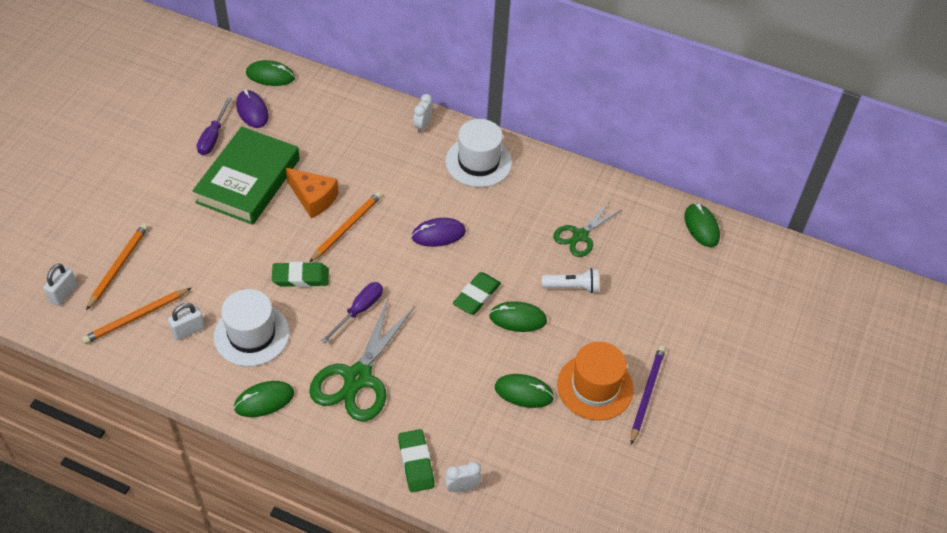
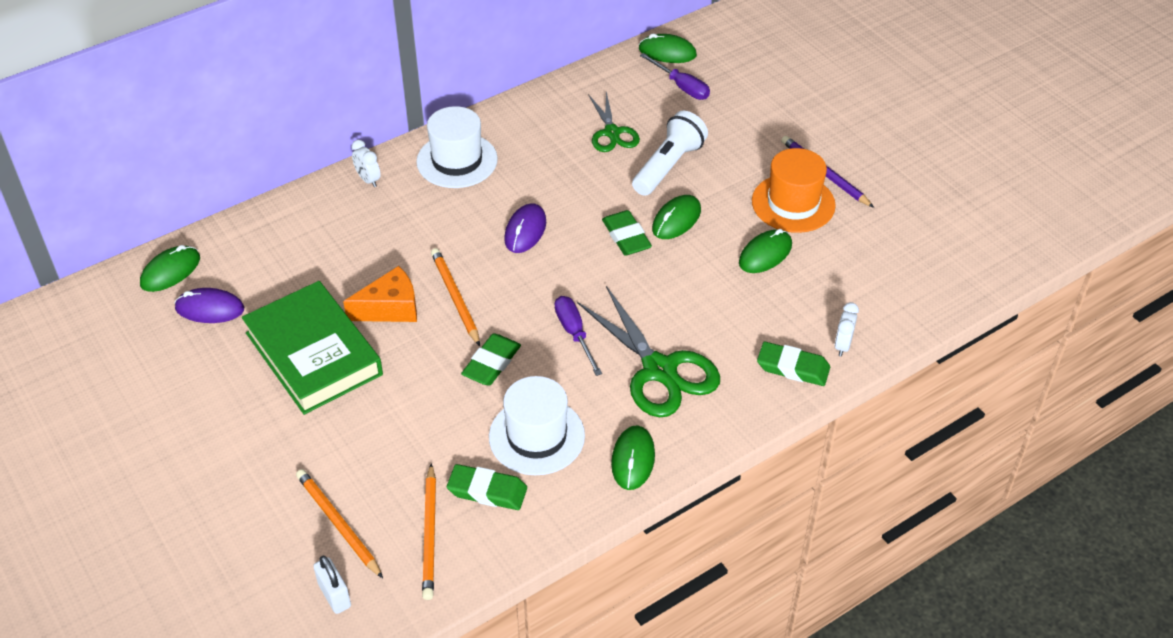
camera: 55 degrees left, 5 degrees down
white padlock [168,303,205,340] -> green eraser [447,464,527,510]
purple screwdriver [197,97,232,155] -> purple screwdriver moved to [640,53,710,100]
white flashlight [542,268,599,293] -> white flashlight [632,111,708,196], size x1.52

